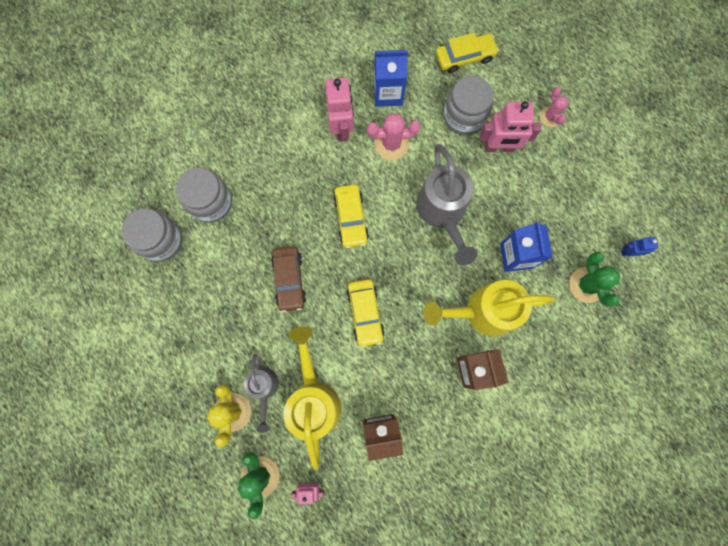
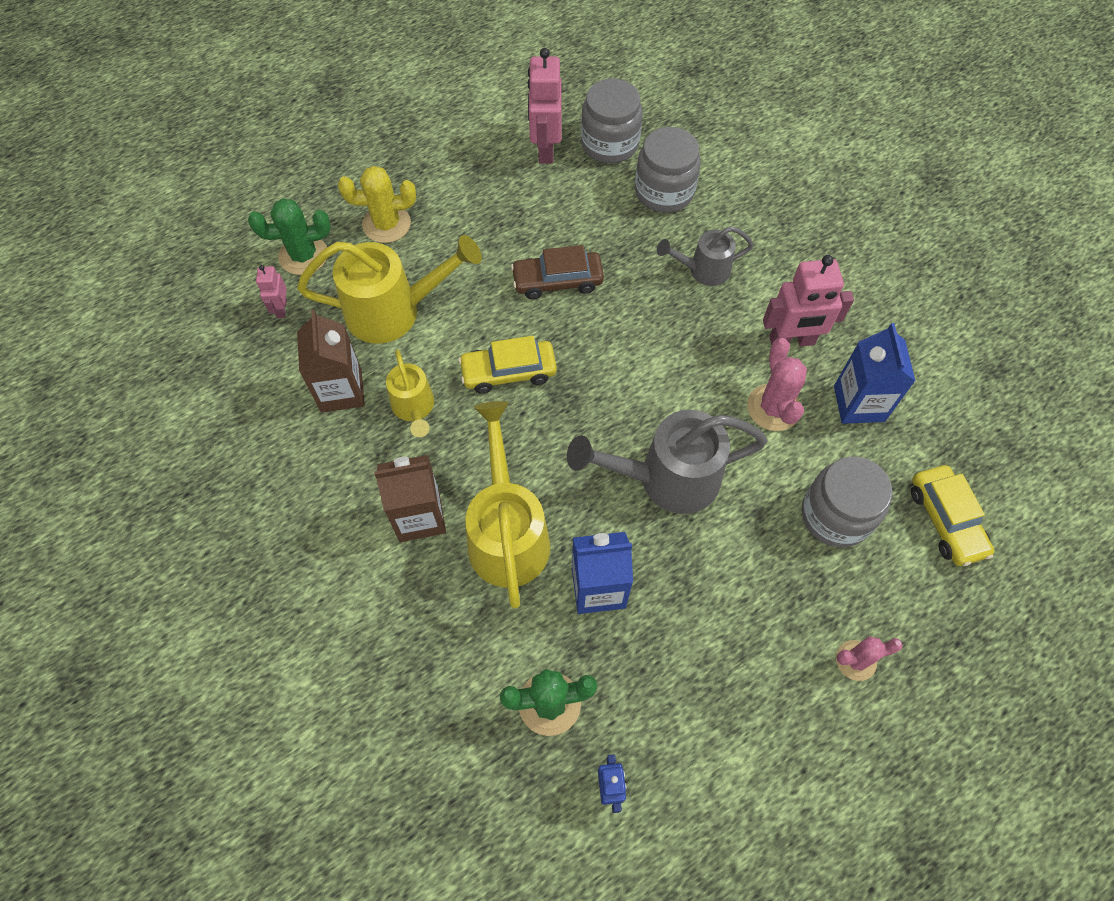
camera: 90 degrees right, 15 degrees down
grey watering can [243,354,279,433] -> grey watering can moved to [657,226,754,286]
yellow car [333,184,369,248] -> none
pink robot [480,101,541,152] -> pink robot moved to [528,48,562,163]
none -> yellow watering can [386,350,434,437]

